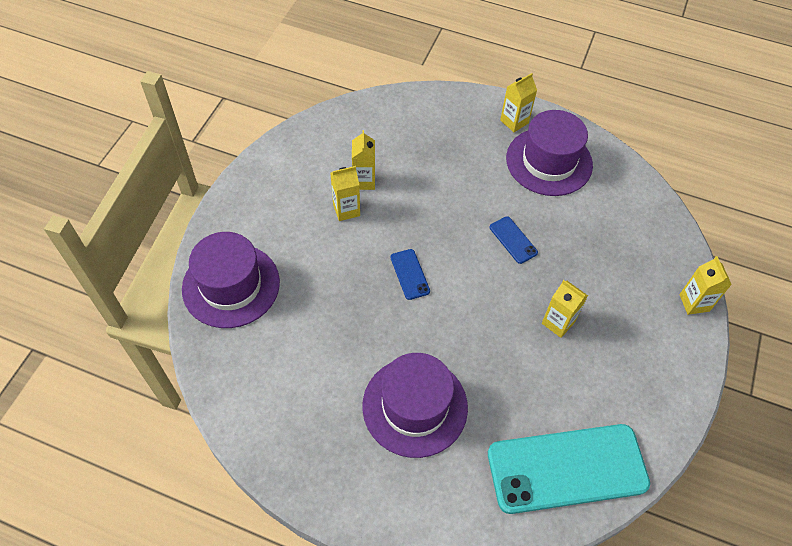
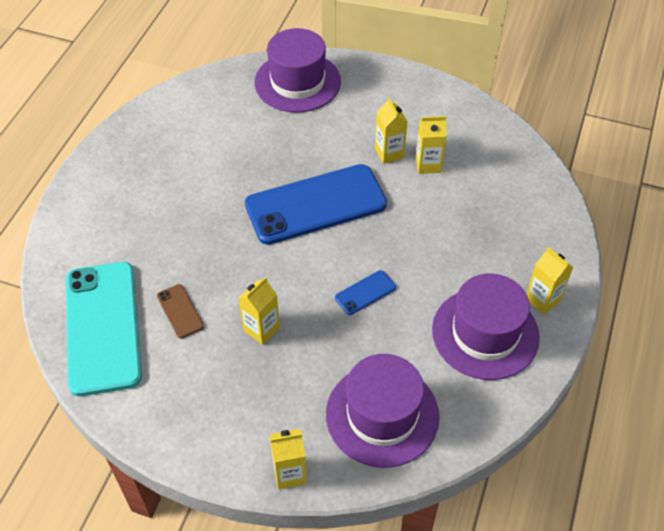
camera: 90 degrees right, 5 degrees down
purple hat [362,353,468,458] -> purple hat moved to [326,354,440,468]
blue phone [390,249,430,300] -> blue phone [245,164,387,245], size x2.42
none -> brown phone [157,284,204,339]

